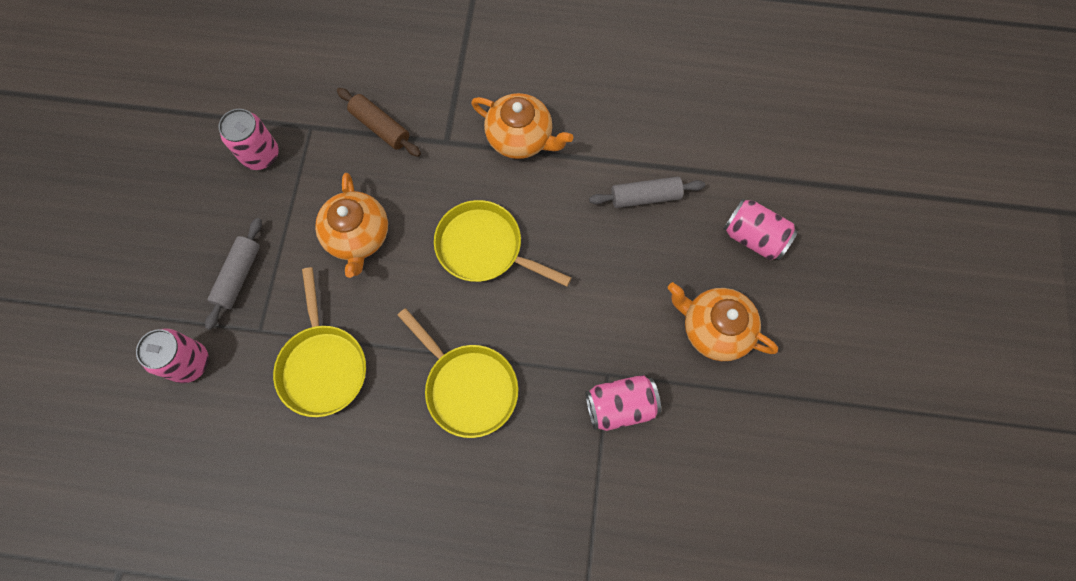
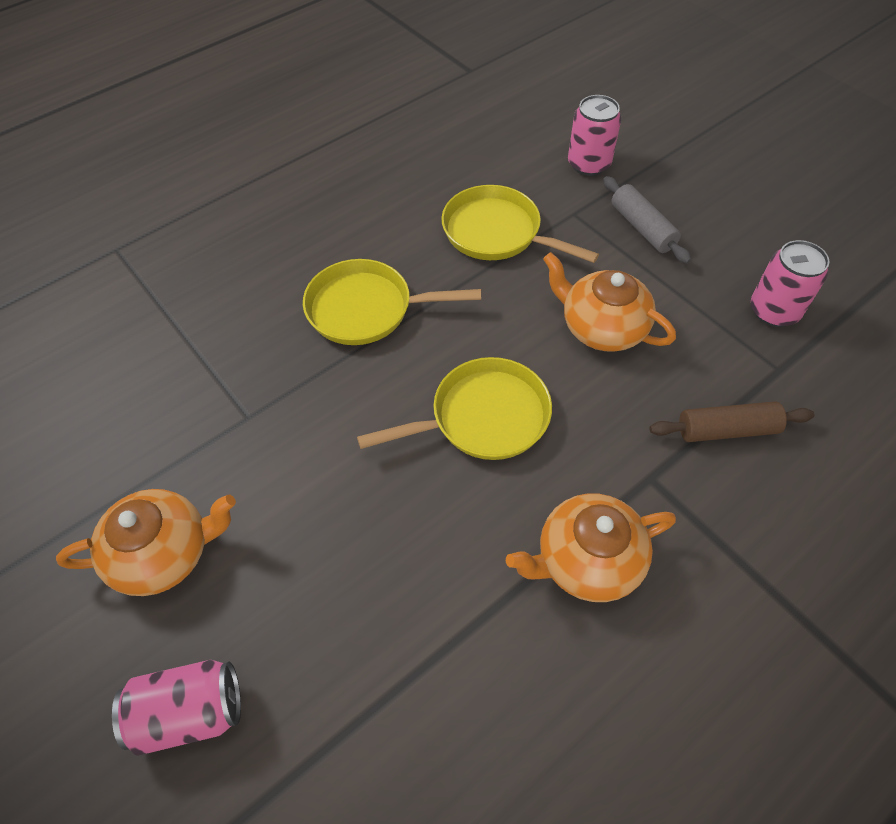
camera: 135 degrees right, 15 degrees down
pink can [585,375,661,431] -> none
grey rolling pin [589,176,705,208] -> none

